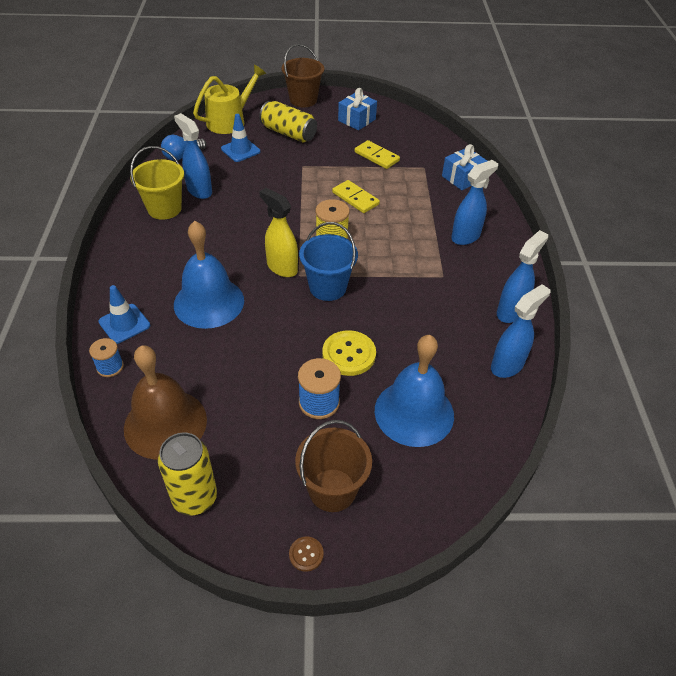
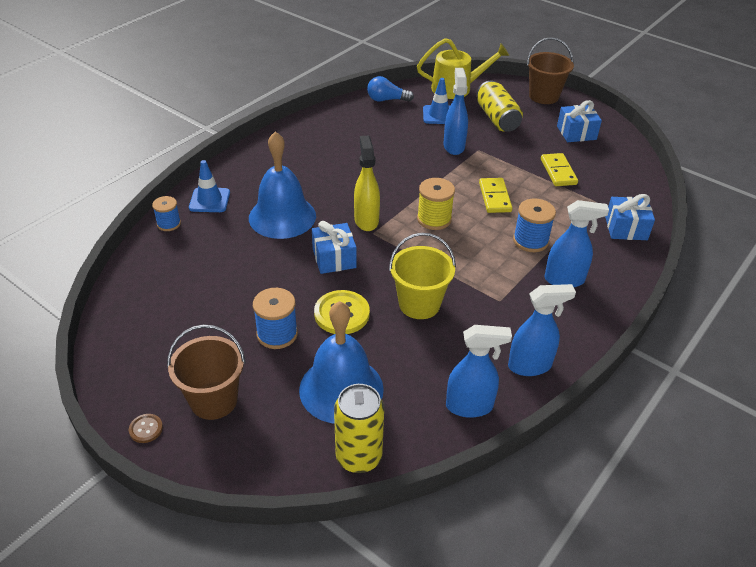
camera: 40 degrees right, 5 degrees down
brown bell [124,345,207,460] -> none
yellow bucket [130,146,184,220] -> yellow bucket moved to [389,233,456,319]
yellow can [158,432,217,516] -> yellow can moved to [334,384,384,473]
blue spray bottle [174,113,212,199] -> blue spray bottle moved to [444,68,468,155]
blue bucket [299,222,358,301] -> none
none -> blue gift [312,221,357,274]
none -> blue spool [513,199,556,252]

